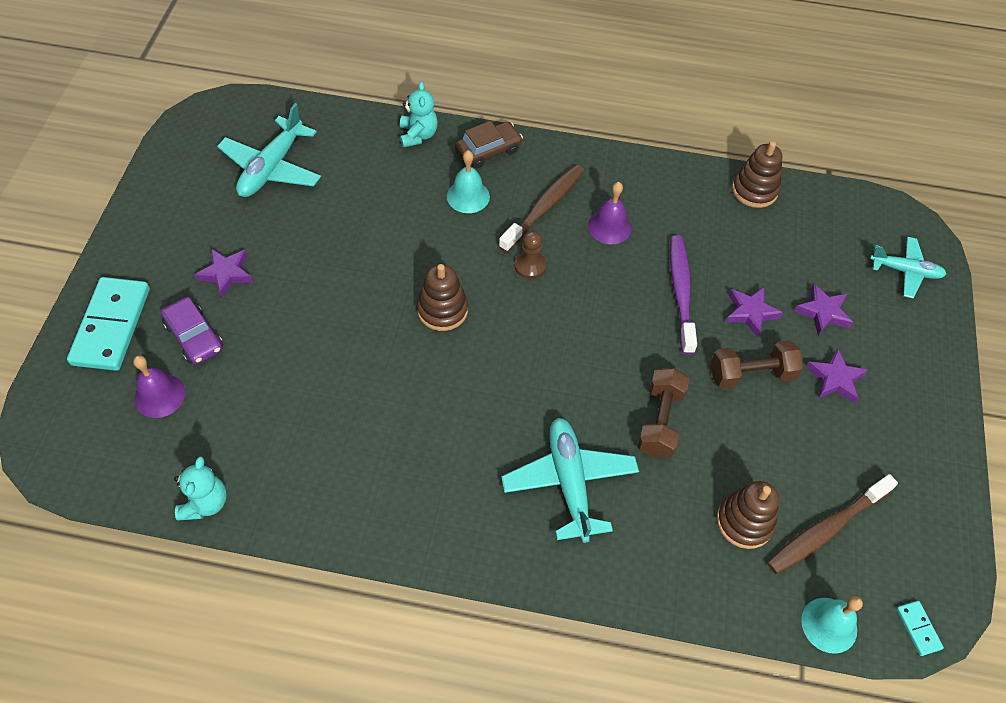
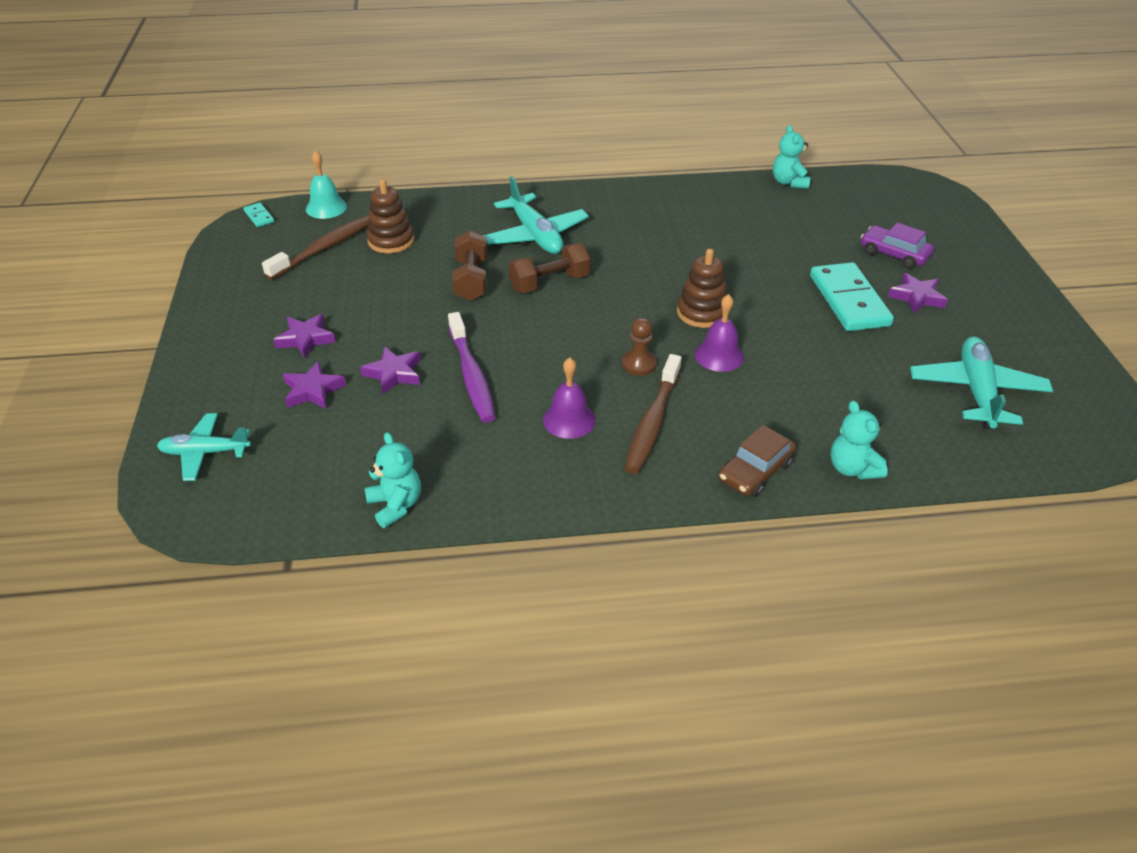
camera: 165 degrees right, 15 degrees down
turquoise domino [67,277,150,371] -> turquoise domino moved to [810,262,894,331]
purple bell [133,355,185,418] -> purple bell moved to [695,294,744,372]
turquoise bell [447,150,490,213] -> none
brown dumbbell [711,340,803,389] -> brown dumbbell moved to [509,243,590,293]
brown stacking toy [732,141,782,208] -> turquoise teddy bear [365,432,421,528]

